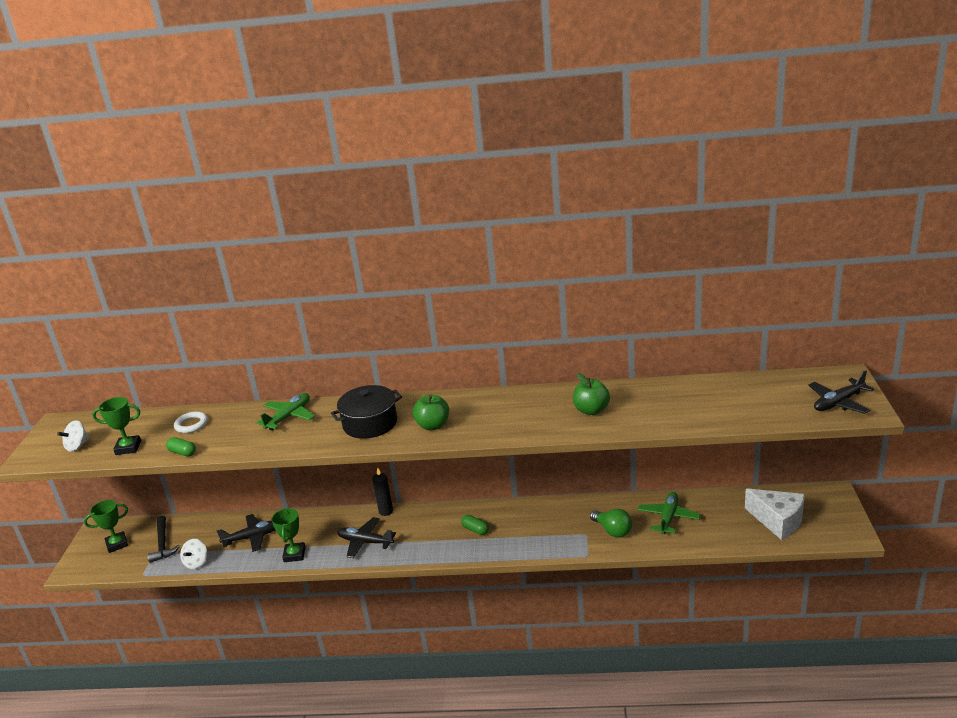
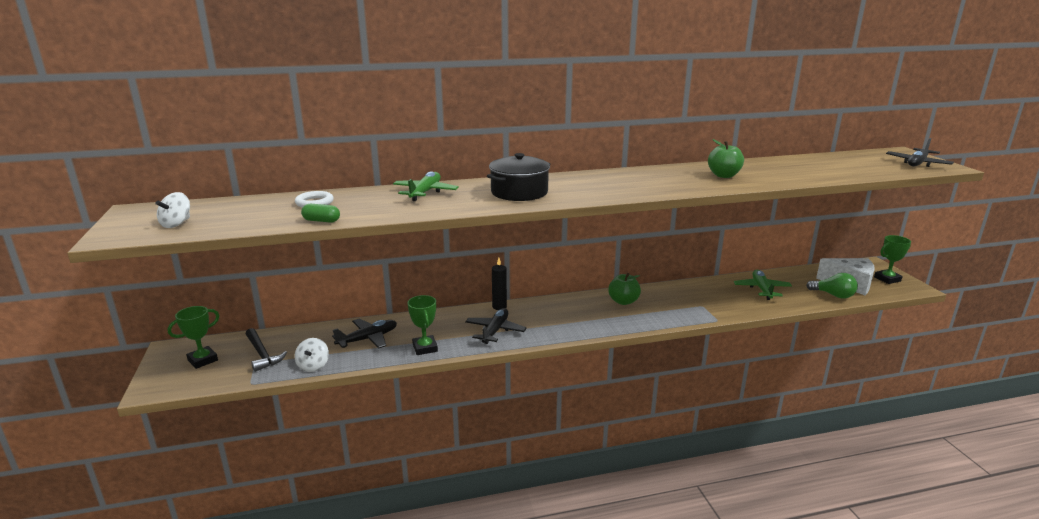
camera: 20 degrees left, 5 degrees down
green trophy [92,397,141,455] -> green trophy moved to [874,235,911,284]
black plane [337,517,396,558] -> black plane turned 105 degrees clockwise [465,308,527,344]
green apple [413,395,449,430] -> green apple moved to [608,273,641,305]
green capsule [461,515,489,535] -> none
green light bulb [590,509,632,538] -> green light bulb moved to [806,273,858,299]

